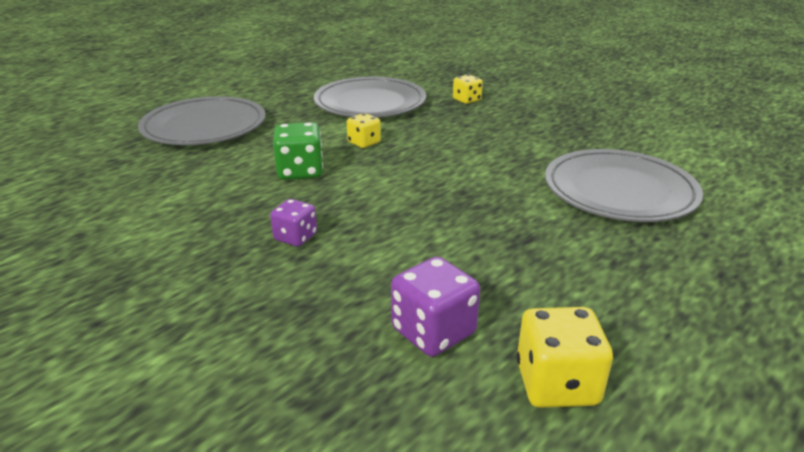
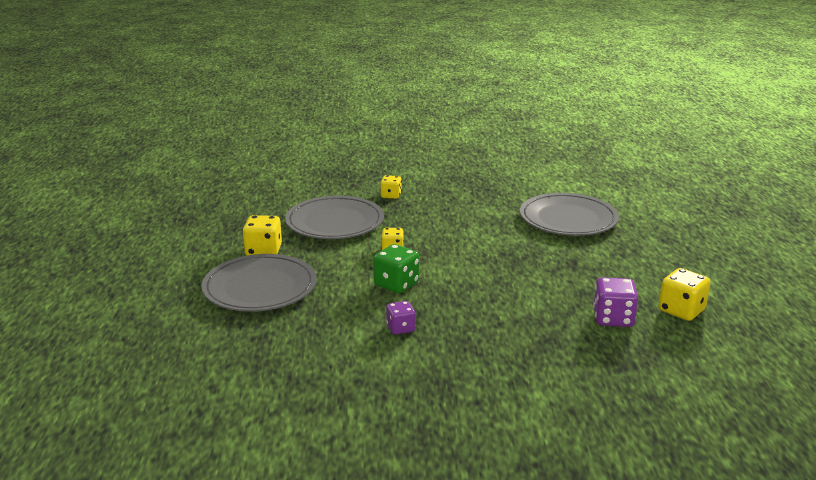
camera: 45 degrees left, 5 degrees down
purple dice [270,199,317,247] -> purple dice moved to [386,301,415,335]
none -> yellow dice [243,215,282,256]

